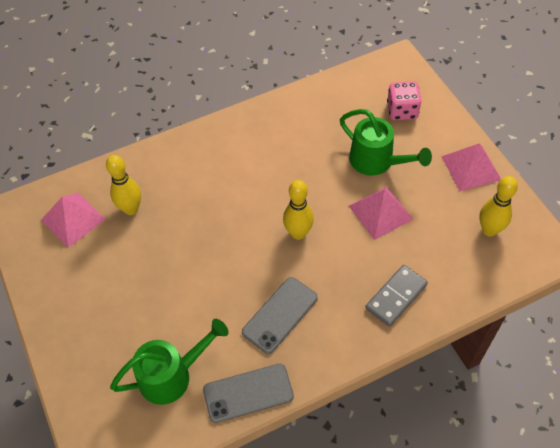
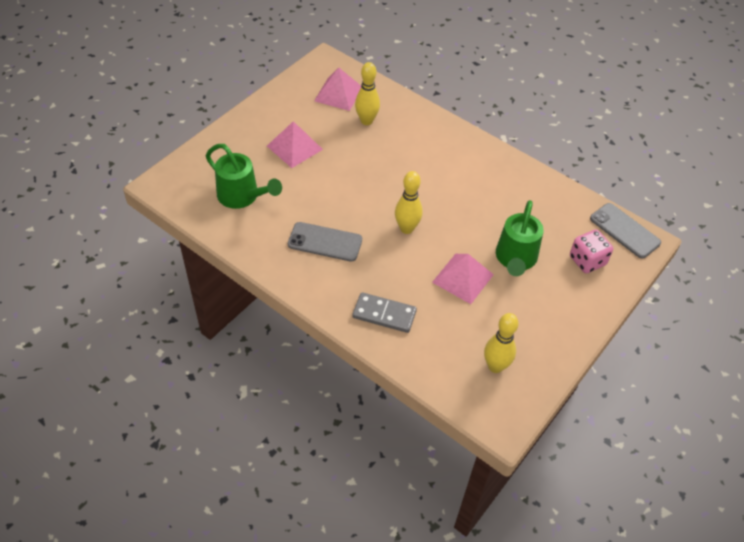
camera: 60 degrees right, 5 degrees down
grey phone [203,364,294,423] -> grey phone moved to [590,203,661,258]
pink pyramid [441,143,501,191] -> pink pyramid moved to [267,121,323,168]

